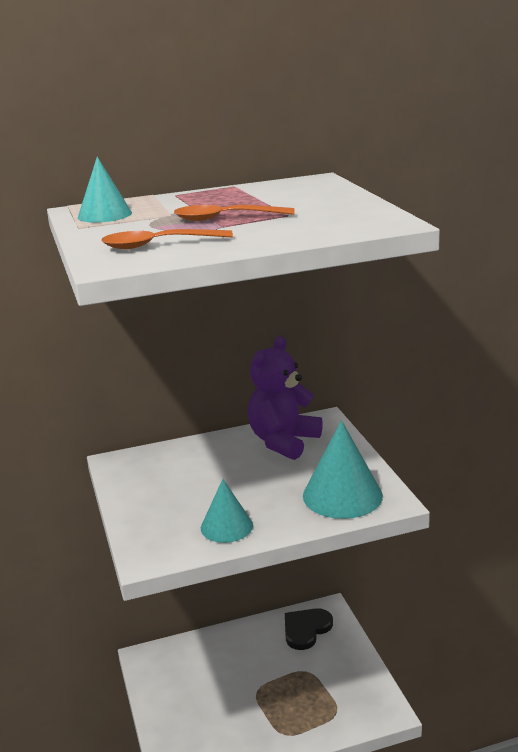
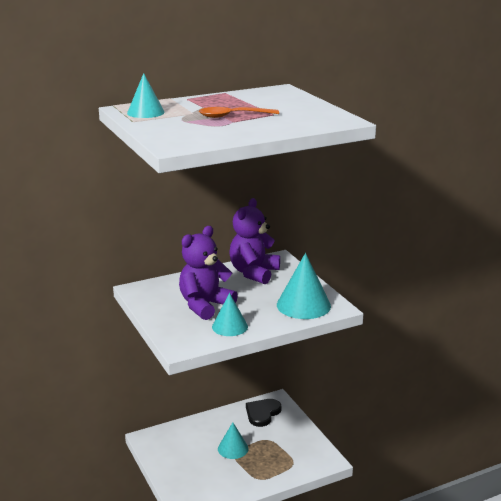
camera: 10 degrees left, 0 degrees up
orange spoon [101,229,233,249] -> none
none -> purple teddy bear [179,226,238,320]
none -> turquoise cone [218,422,248,459]

